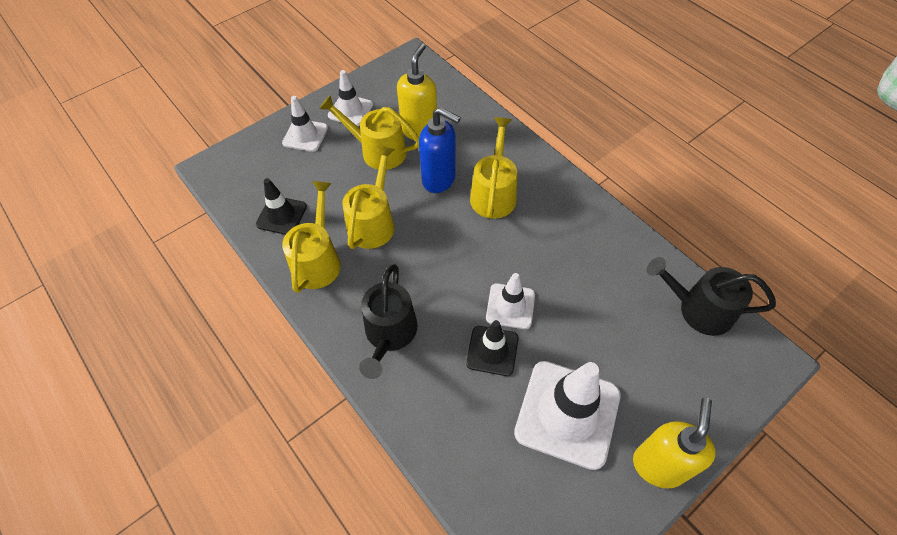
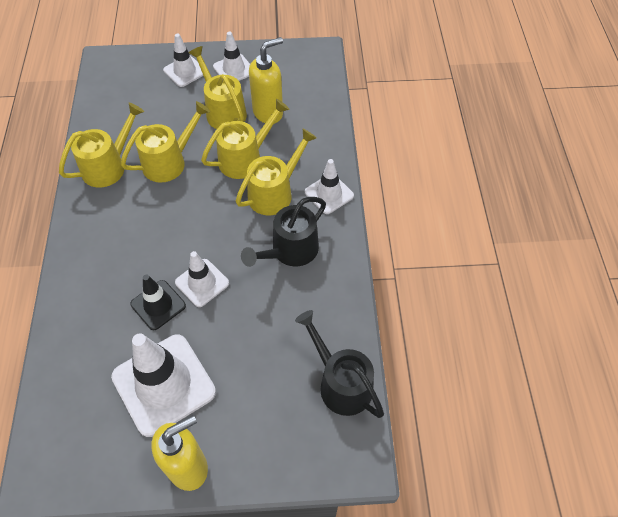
camera: 35 degrees right, 0 degrees up
black traffic cone [256,178,307,235] -> none
black watering can [359,264,417,379] -> black watering can moved to [241,197,326,267]
blue soap dispenser [419,107,461,193] -> yellow watering can [201,99,289,179]
none -> white traffic cone [305,159,354,214]

